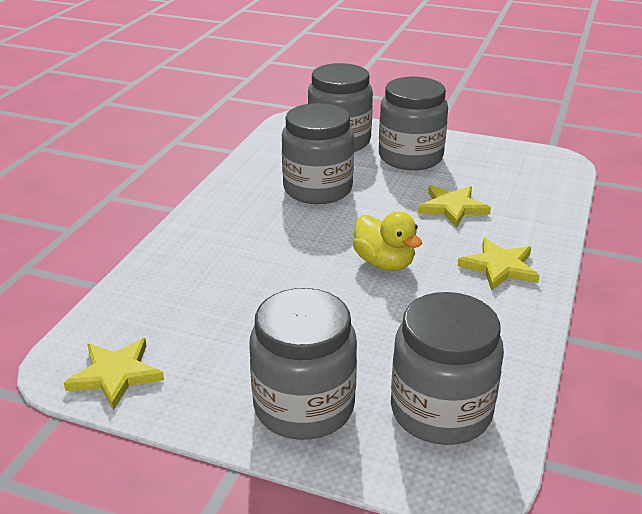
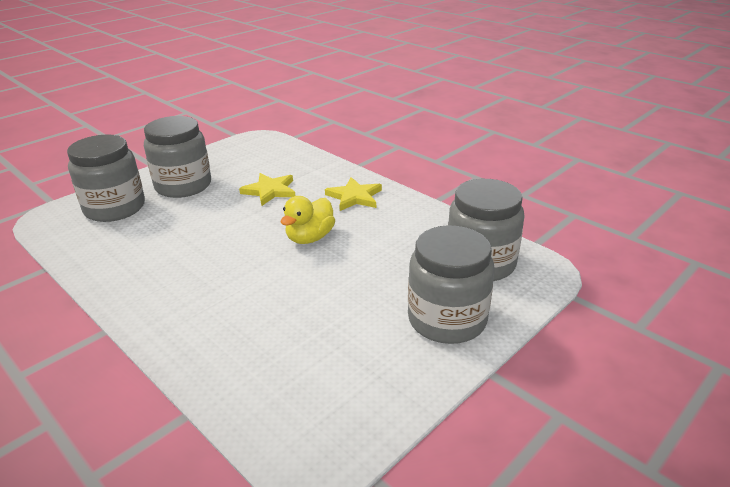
camera: 65 degrees left, 0 degrees up
yellow star [64,338,164,410] -> none
grey jar [282,103,354,204] -> none
yellow duck [353,212,422,271] -> yellow duck turned 135 degrees clockwise [281,196,335,244]

